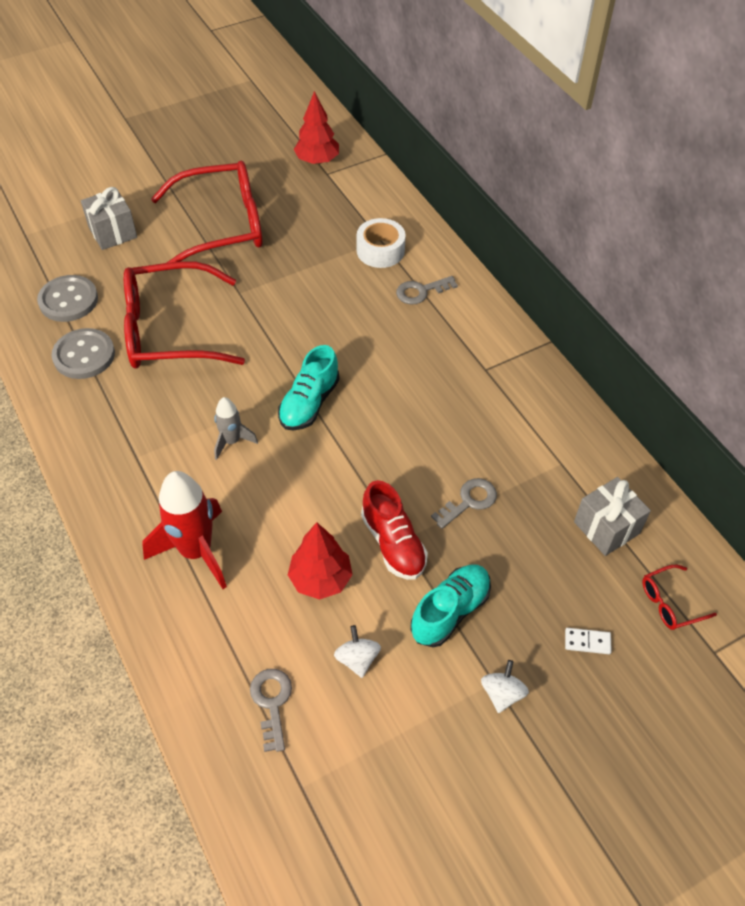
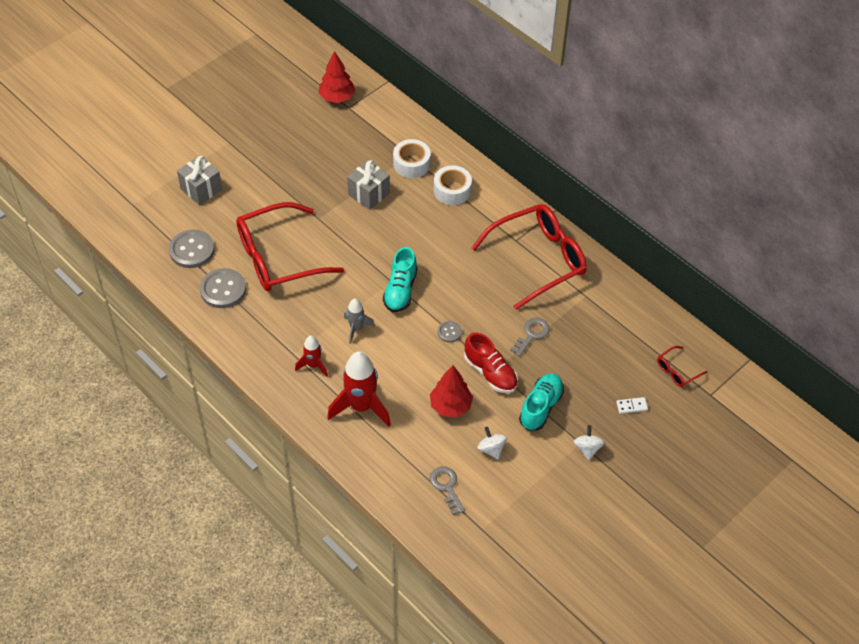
camera: 15 degrees left, 0 degrees up
red glasses [151,161,262,271] -> red glasses moved to [471,204,587,310]
grey key [396,276,458,305] -> white tape [434,165,472,205]
grey gift [574,477,651,556] -> grey gift moved to [347,160,390,210]
none -> red rocket [295,336,328,377]
none -> grey button [438,321,462,342]

